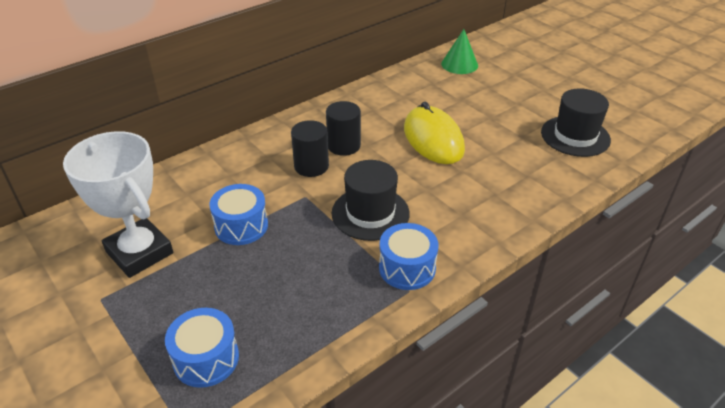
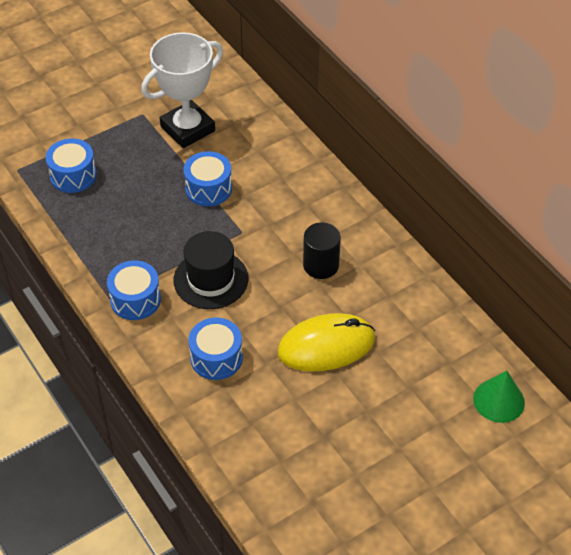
camera: 95 degrees right, 10 degrees up
black cylinder [291,120,329,177] -> none
black hat [541,88,611,157] -> none
none -> blue drum [188,318,243,380]

